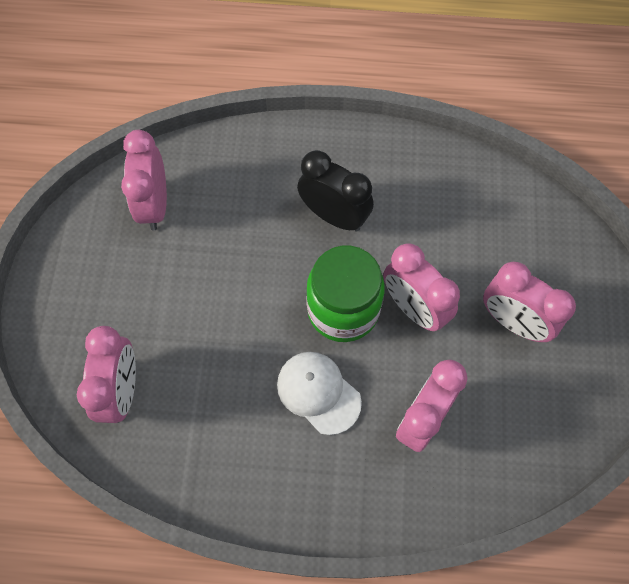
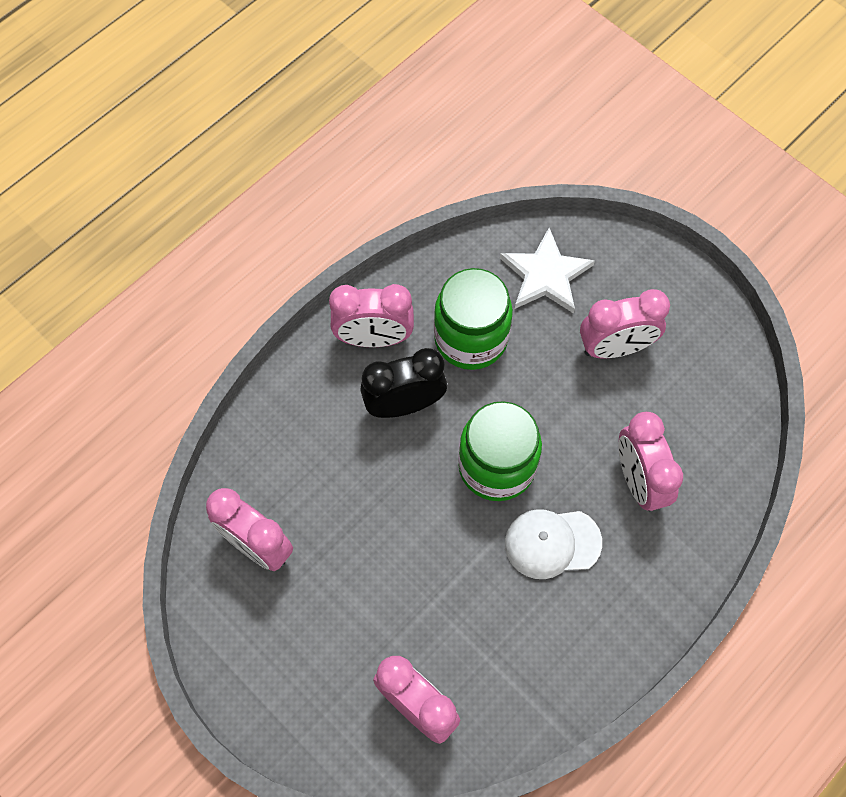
camera: 50 degrees left, 0 degrees up
pink clock [383,243,460,331] -> pink clock moved to [329,284,414,347]
none -> green jar [434,268,513,370]
none -> white star [500,228,595,314]

